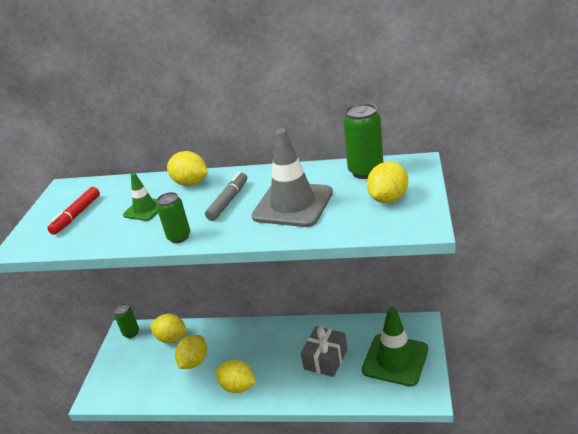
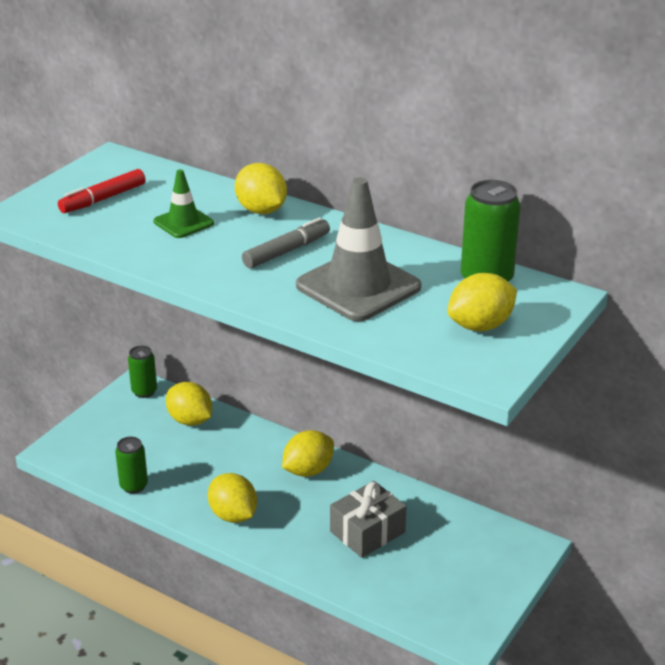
camera: 20 degrees right, 0 degrees up
green can [157,192,190,243] -> green can moved to [115,437,148,494]
yellow lemon [175,335,207,369] -> yellow lemon moved to [282,430,334,477]
green traffic cone [362,307,428,387] -> none

